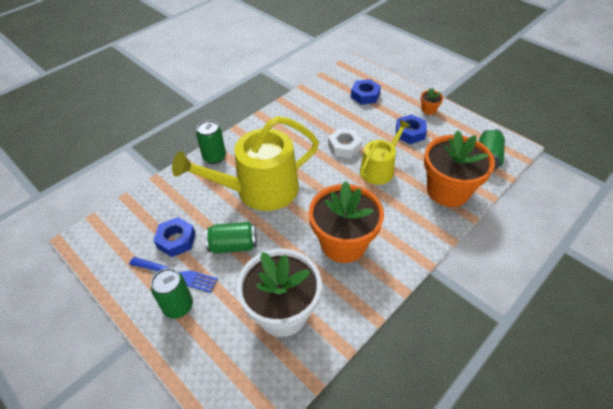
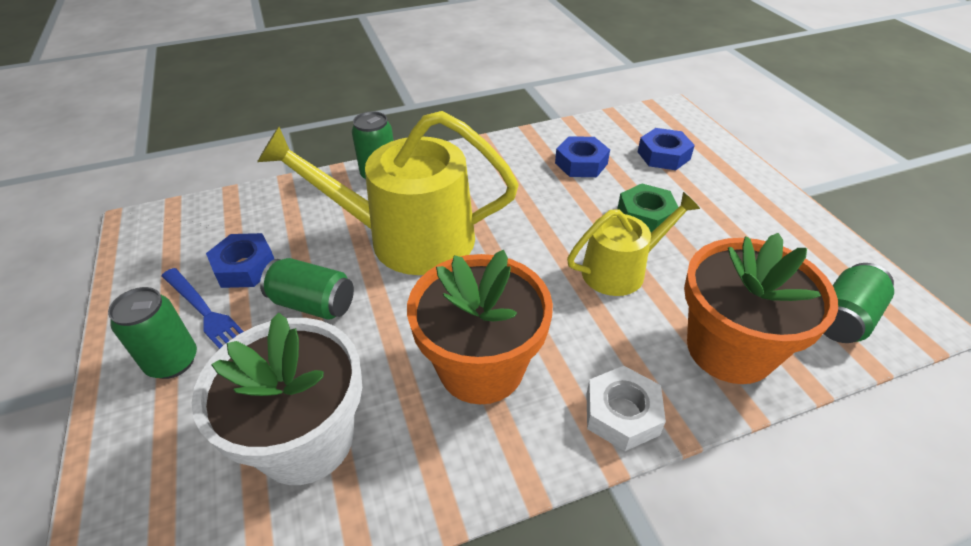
camera: 25 degrees right, 5 degrees down
white nut [328,128,362,158] -> white nut moved to [586,366,666,451]
blue nut [396,114,427,144] -> blue nut moved to [555,136,610,177]
orange flower pot [420,88,443,115] -> none
none -> green nut [617,183,678,233]

